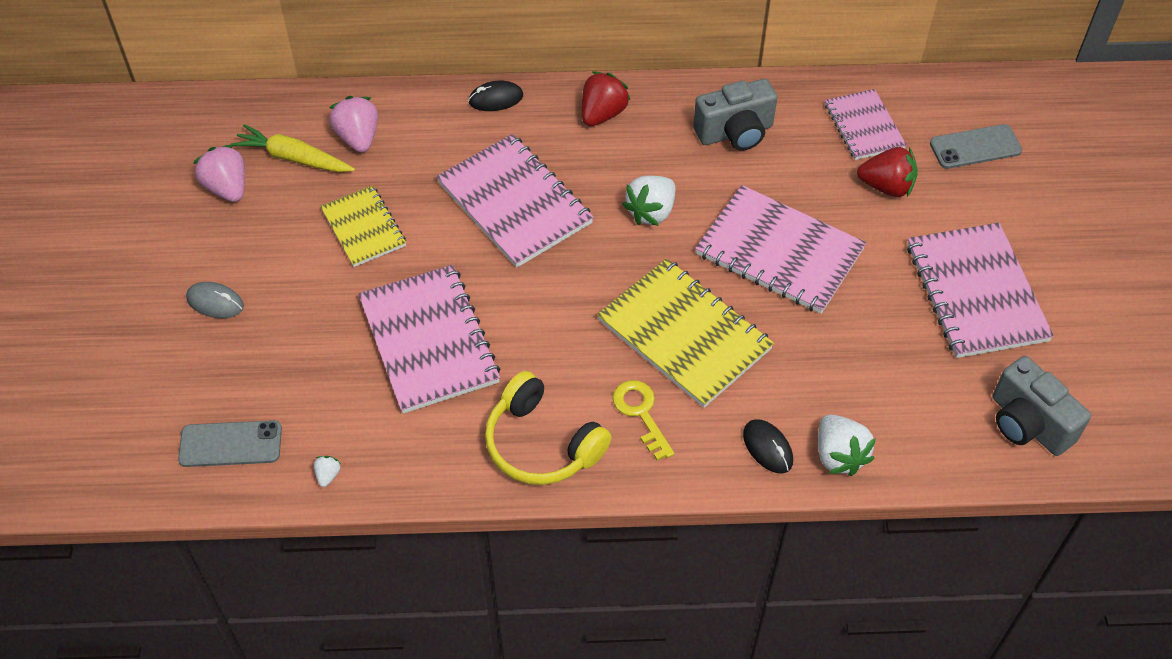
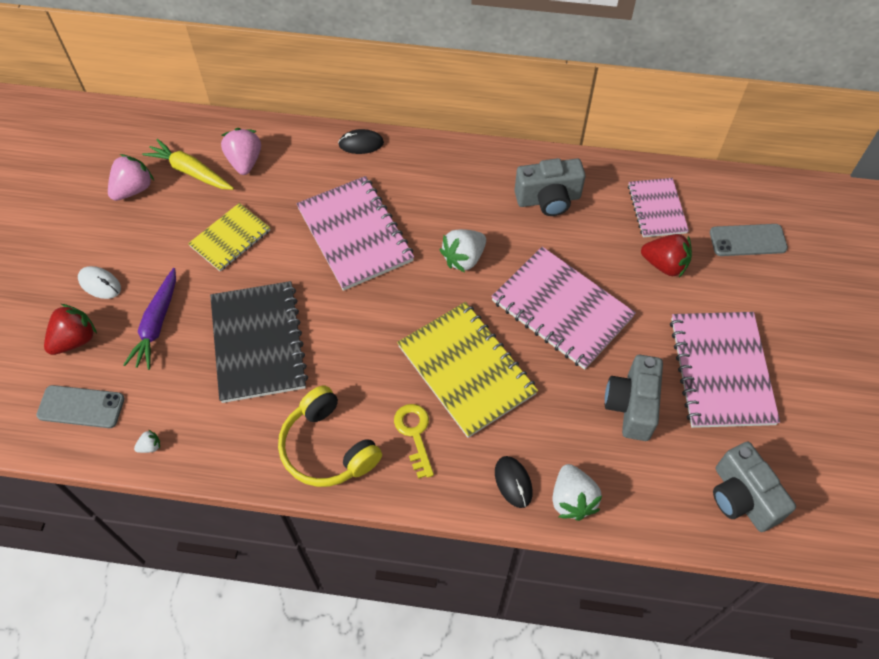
camera: 10 degrees right, 5 degrees up
grey mouse [186,282,244,318] -> white mouse [78,266,121,299]
pink strawberry [193,145,245,202] -> pink strawberry turned 60 degrees clockwise [108,154,154,201]
white strawberry [314,456,341,487] -> white strawberry turned 45 degrees clockwise [134,430,160,453]
yellow notebook [320,185,406,267] -> yellow notebook turned 60 degrees clockwise [188,203,270,271]
pink notebook [358,265,500,414] -> black notebook [210,281,308,403]
red strawberry [582,72,631,126] -> red strawberry moved to [44,304,97,355]
none -> purple carrot [123,268,176,370]
none -> grey camera [605,355,663,441]

